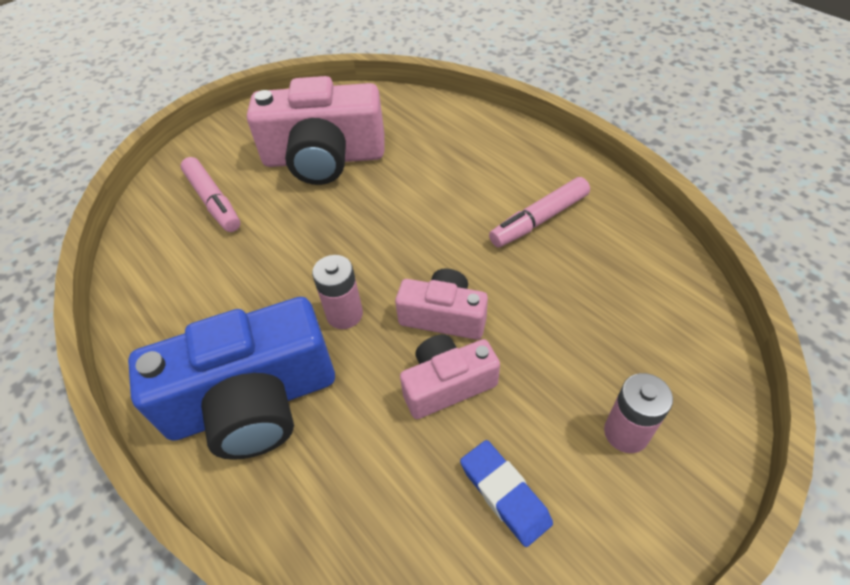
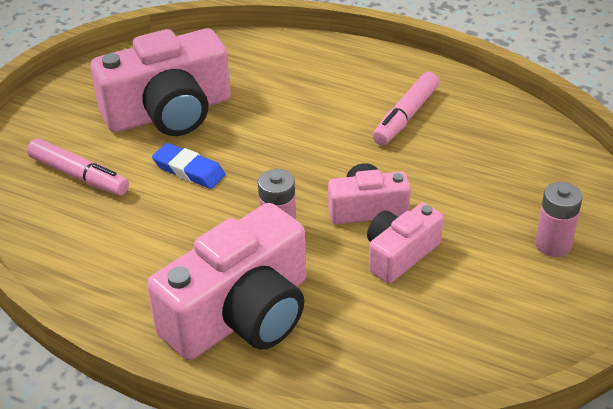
camera: 25 degrees left, 10 degrees down
blue camera [128,297,335,460] -> pink camera [147,203,306,360]
blue eraser [460,440,553,547] -> blue eraser moved to [152,143,225,189]

